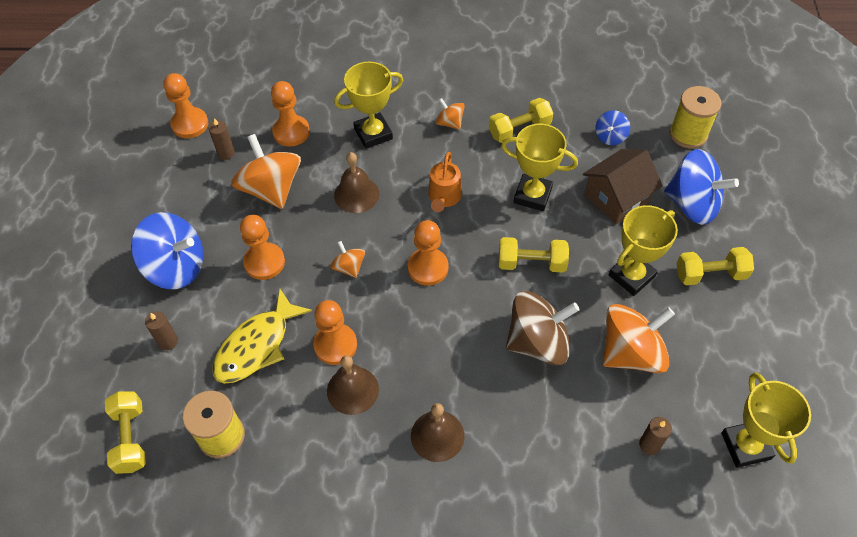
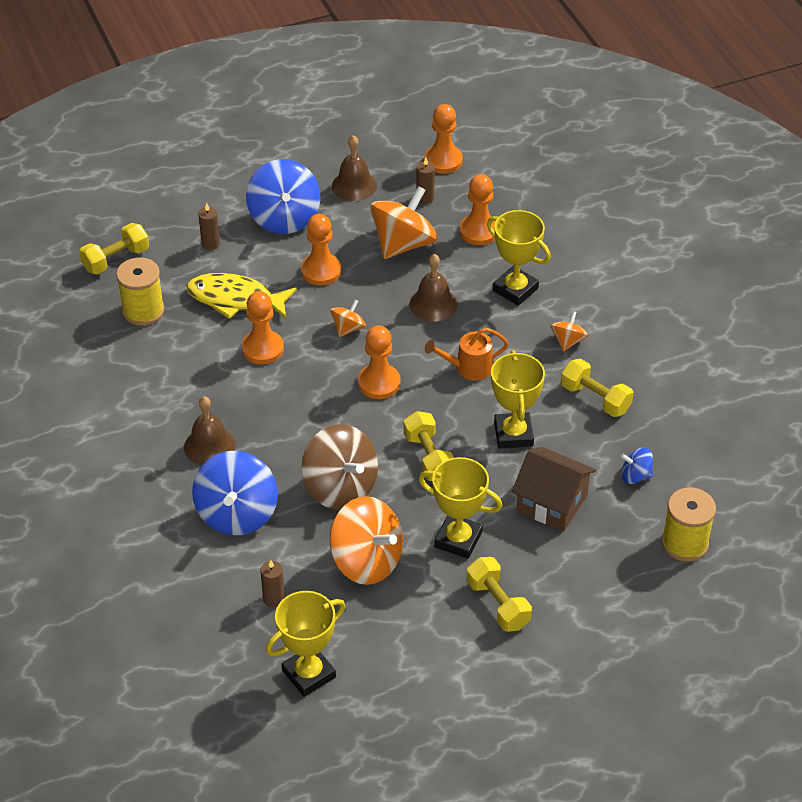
camera: 65 degrees right, 10 degrees down
brown bell [327,355,379,415] -> brown bell moved to [332,135,377,201]
blue spinning top [664,149,739,225] -> blue spinning top moved to [192,451,278,535]

